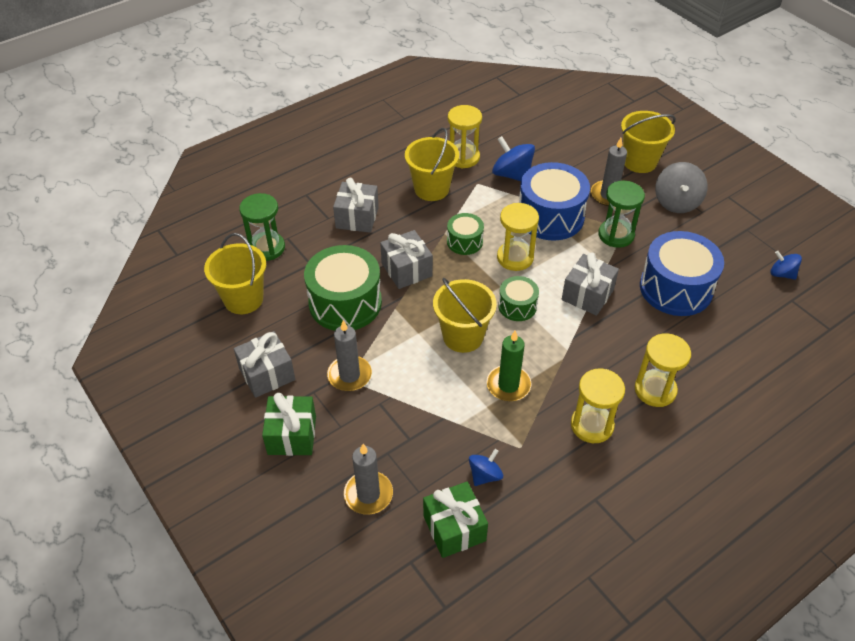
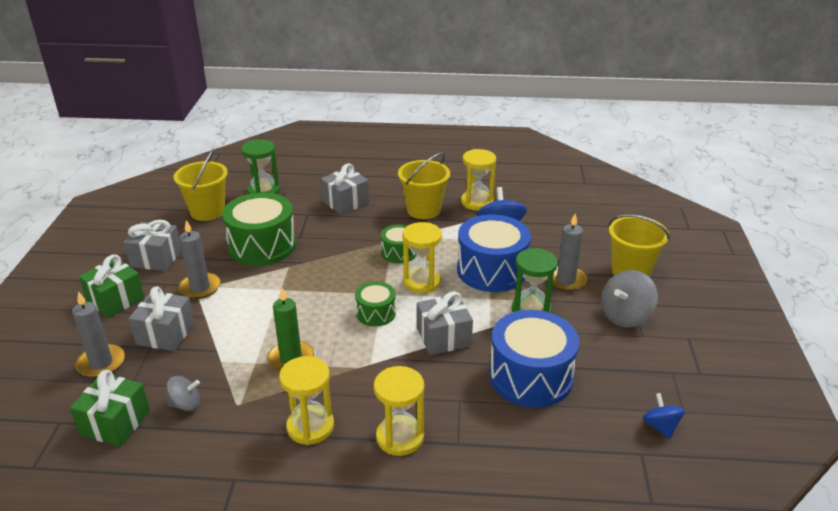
camera: 40 degrees right, 15 degrees down
grey gift [380,230,433,289] -> grey gift moved to [129,286,195,351]
yellow bucket [433,278,497,353] -> none
blue spinning top [469,449,503,486] -> grey spinning top [166,376,200,411]

